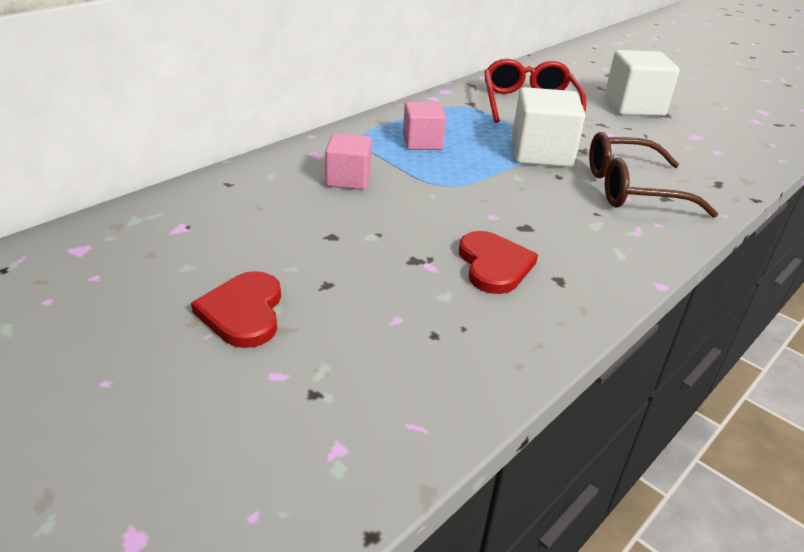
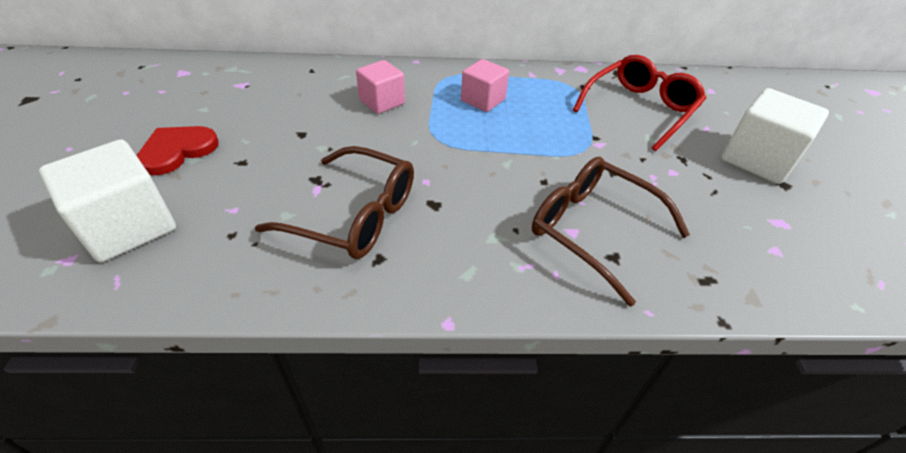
camera: 45 degrees right, 10 degrees up
red heart [459,231,538,294] -> brown glasses [255,146,414,259]
white cube [512,87,585,167] -> white cube moved to [39,139,176,262]

